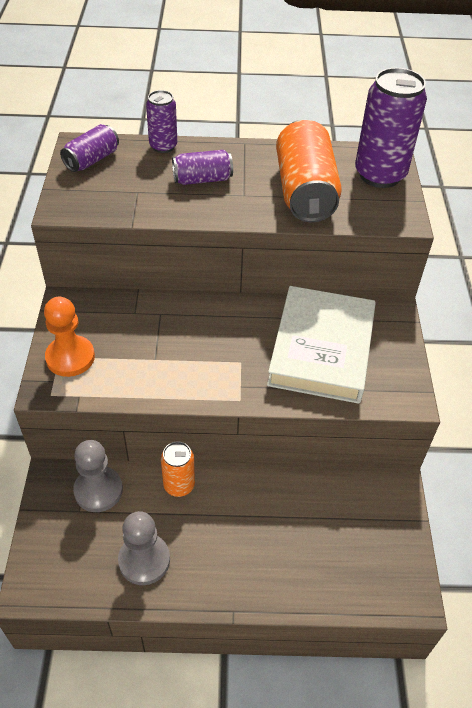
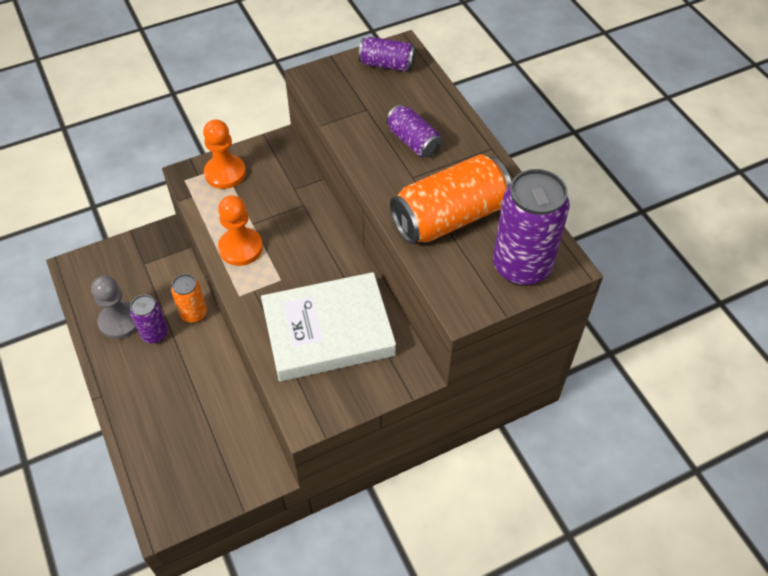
camera: 65 degrees right, 5 degrees up
grey pawn [73,440,123,512] -> none
purple can [146,90,177,153] -> purple can moved to [130,295,168,344]
none -> orange pawn [218,195,263,266]

